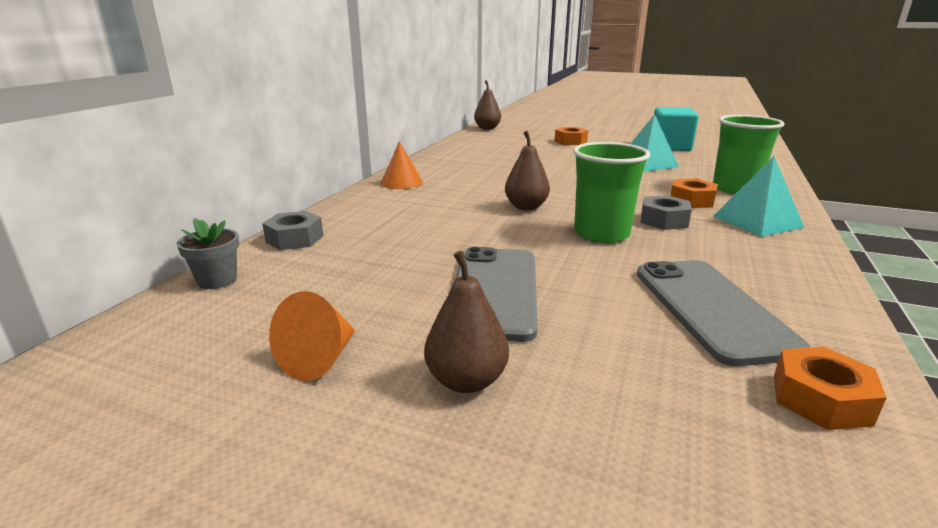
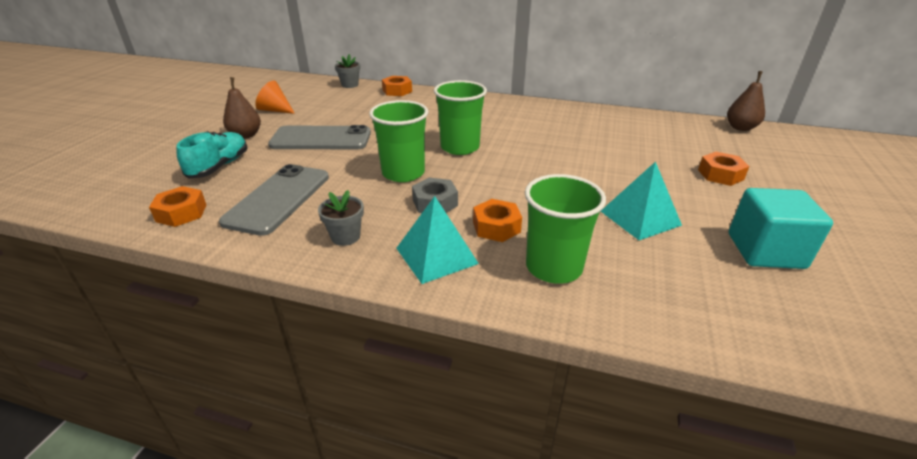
camera: 85 degrees right, 10 degrees up
grey nut [262,211,323,250] -> orange nut [382,76,412,96]
orange cone [380,141,423,189] -> none
brown pear [505,131,550,210] -> green cup [434,80,487,155]
grey phone [637,260,810,366] -> grey phone turned 60 degrees counterclockwise [219,164,329,236]
none -> turquoise shoe [176,131,248,179]
none -> grey flower pot [318,190,364,246]

